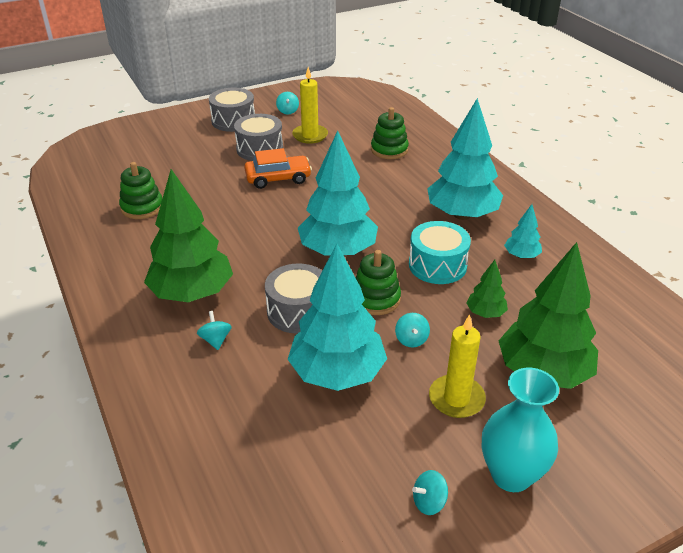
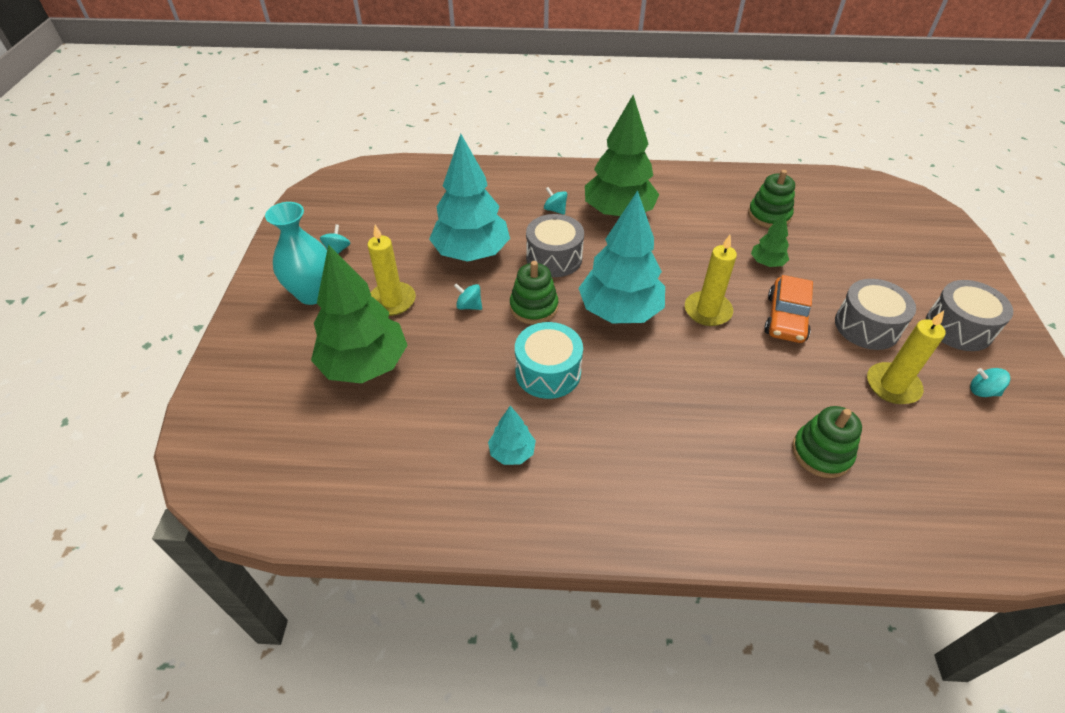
camera: 120 degrees right, 10 degrees up
turquoise spinning top [197,311,232,350] -> turquoise spinning top turned 150 degrees counterclockwise [544,187,567,215]
turquoise tree [427,98,503,220] -> none
green tree [466,260,508,318] -> green tree moved to [751,213,789,267]
none -> yellow candle [685,235,737,326]

